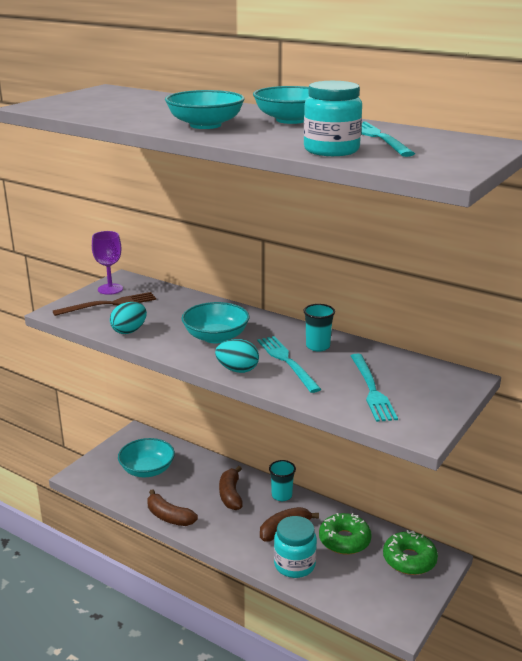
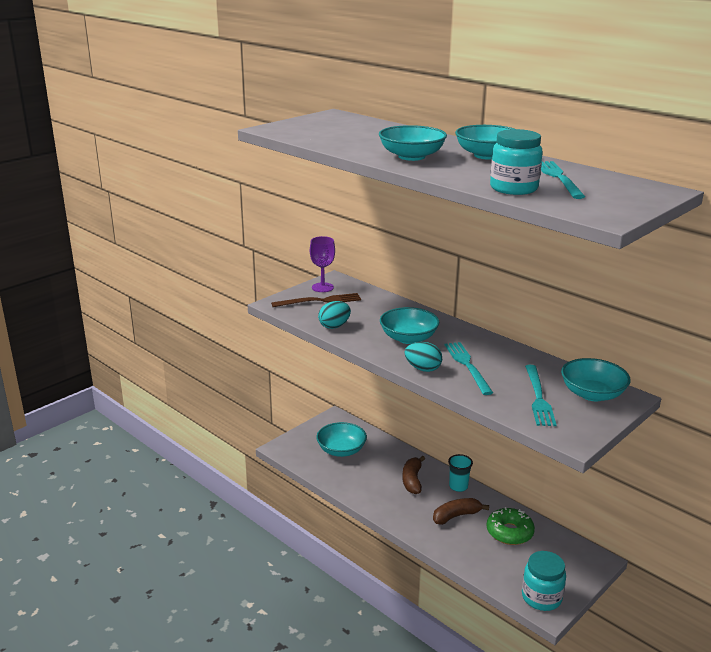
camera: 10 degrees right, 0 degrees up
brown banana [147,490,198,526] -> none
turquoise jar [274,516,317,578] -> turquoise jar moved to [522,551,566,611]
turquoise cup [303,304,335,352] -> none
green donut [383,530,438,575] -> none
none -> turquoise bowl [561,358,631,401]

